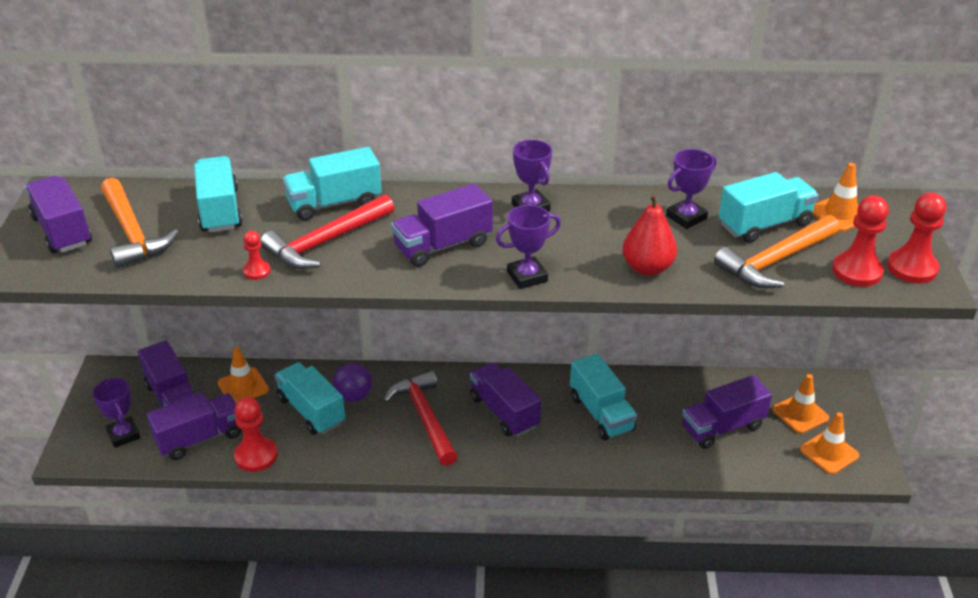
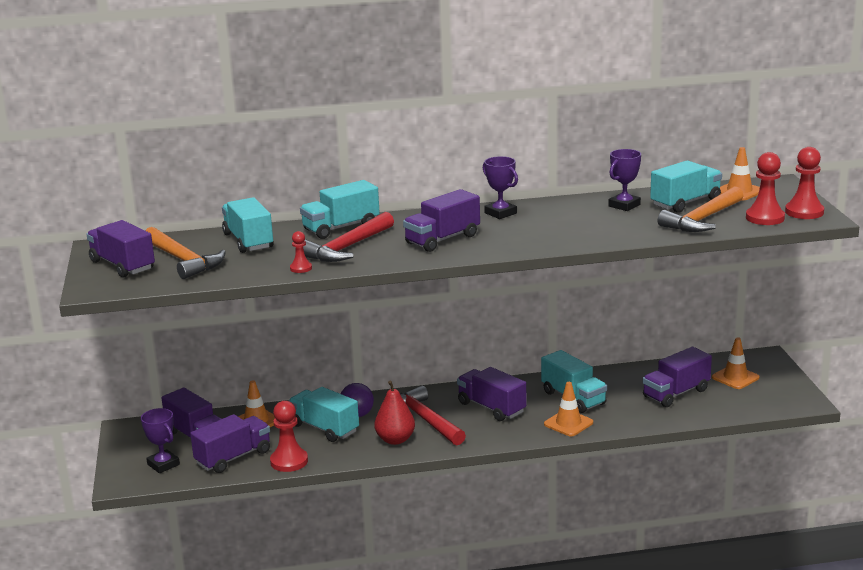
camera: 10 degrees left, 15 degrees down
purple trophy [496,205,561,289] -> none
red pear [622,194,677,276] -> red pear moved to [375,381,415,445]
orange traffic cone [800,412,859,474] -> orange traffic cone moved to [544,382,593,436]

